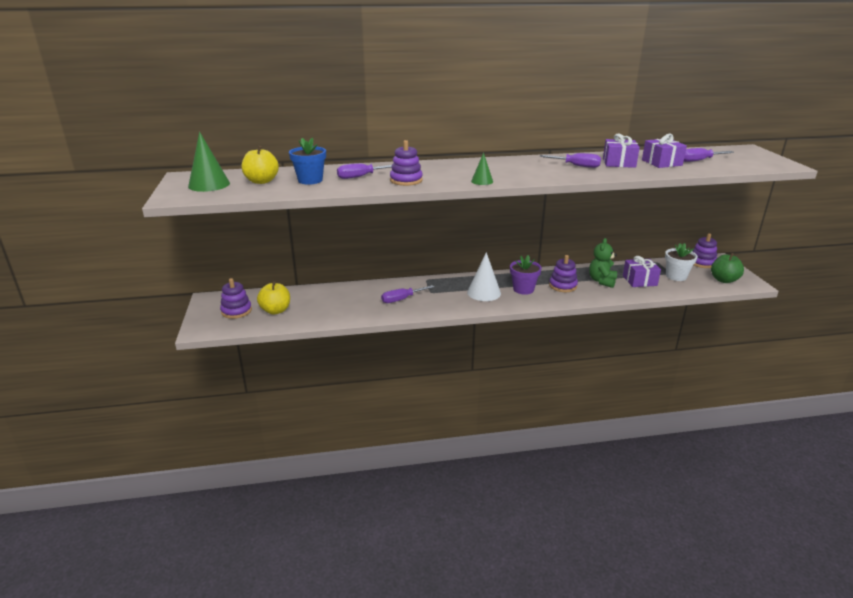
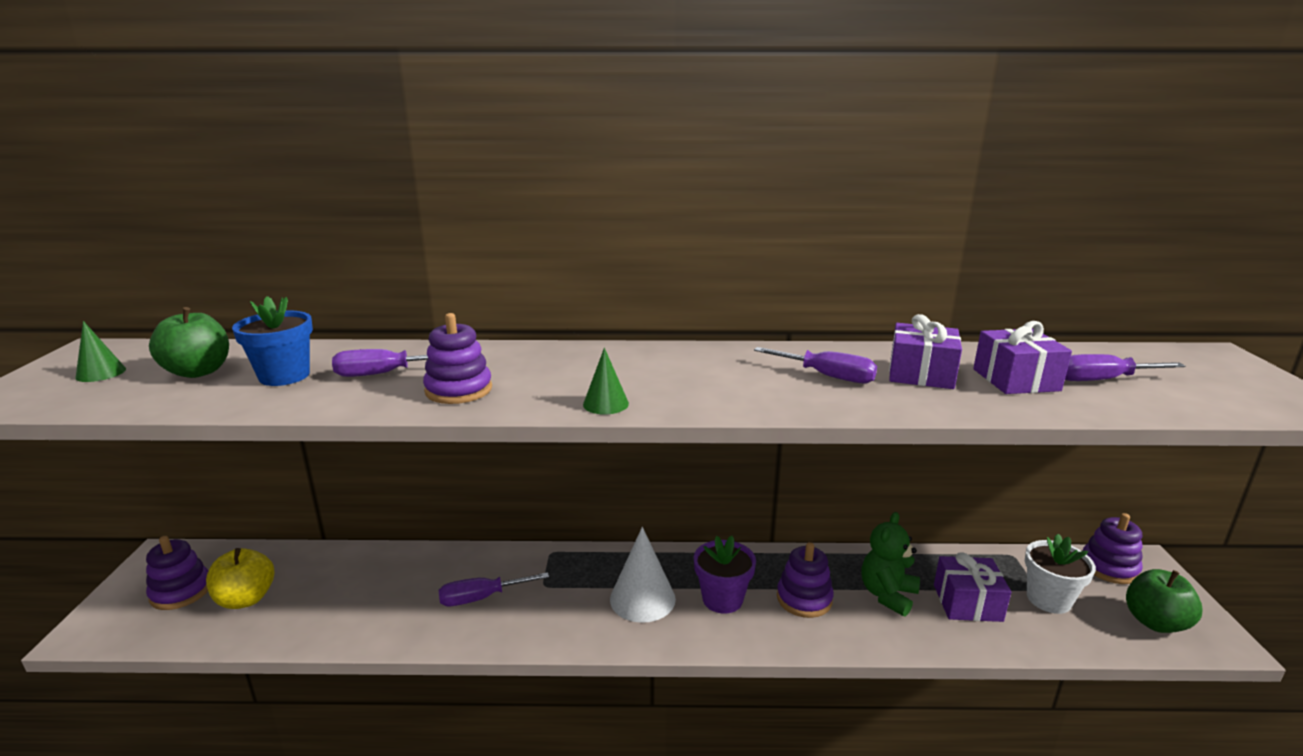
camera: 10 degrees right, 5 degrees down
green cone [188,132,230,192] -> green cone [75,321,126,382], size x0.56
yellow apple [242,146,279,184] -> green apple [149,307,229,378]

